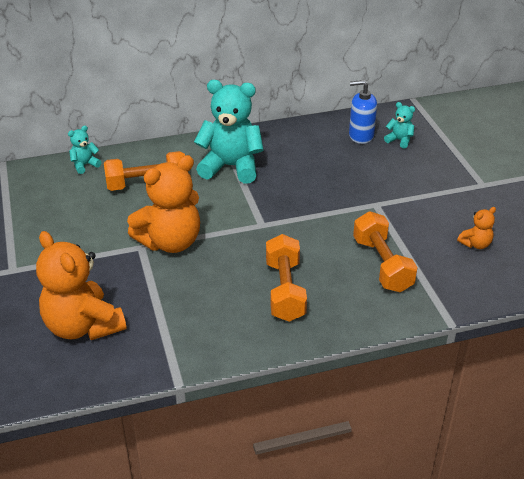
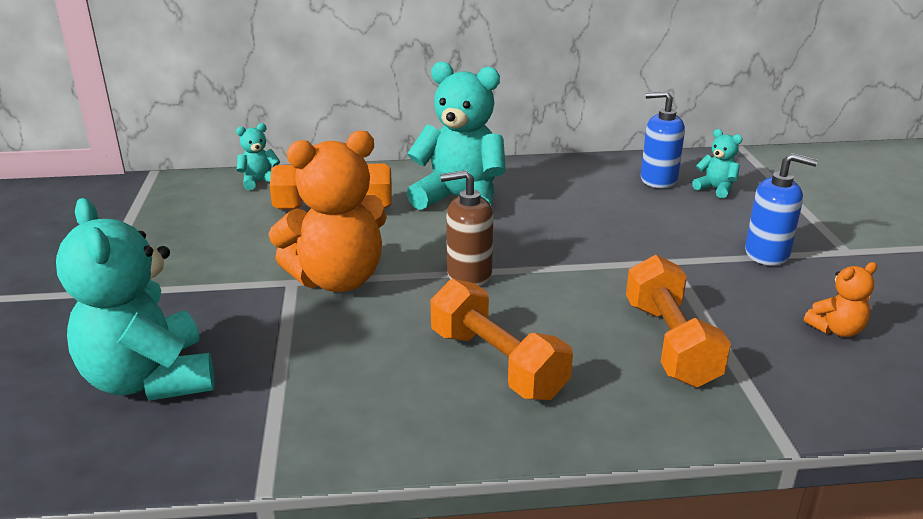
camera: 10 degrees right, 10 degrees down
orange teddy bear [36,231,126,340] -> turquoise teddy bear [56,198,215,401]
orange dumbbell [266,234,307,322] -> orange dumbbell turned 45 degrees counterclockwise [431,279,573,400]
none -> brown soap dispenser [440,170,493,286]
none -> blue soap dispenser [745,153,818,266]

